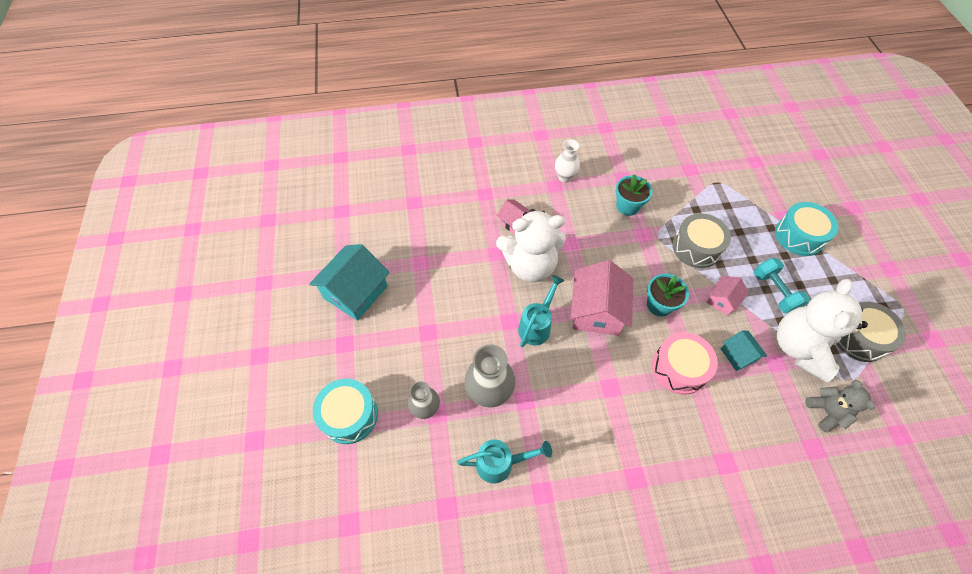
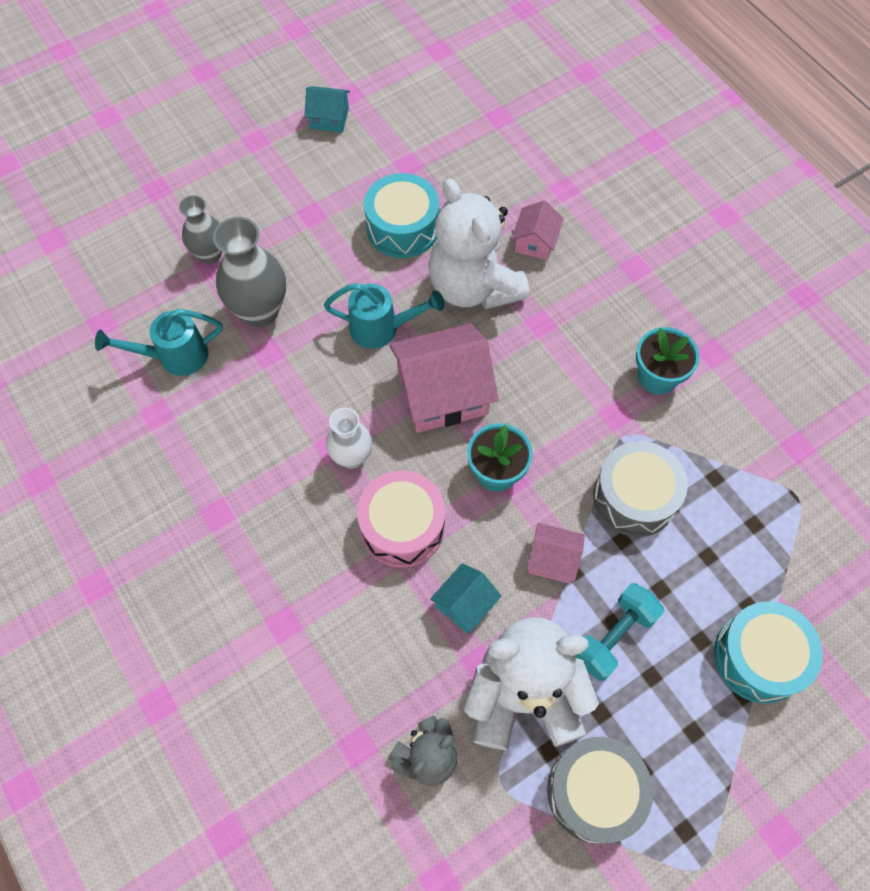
camera: 65 degrees right, 5 degrees up
turquoise house [309,244,390,321] -> turquoise house [304,86,350,133], size x0.52
turquoise drum [313,379,378,444] -> turquoise drum moved to [364,173,439,258]
turquoise watering can [458,440,552,483] -> turquoise watering can turned 105 degrees clockwise [95,309,223,376]
white vase [555,139,580,183] -> white vase moved to [326,408,372,469]

